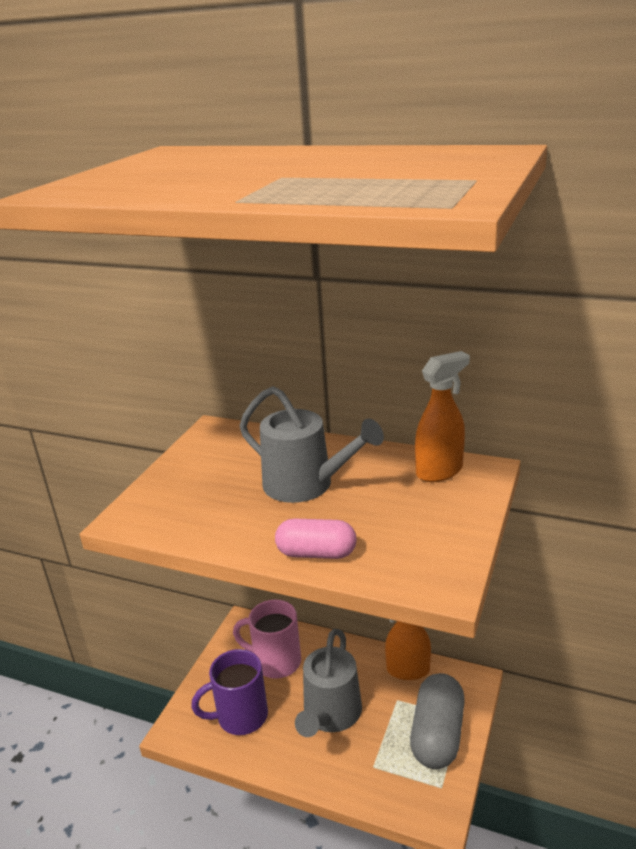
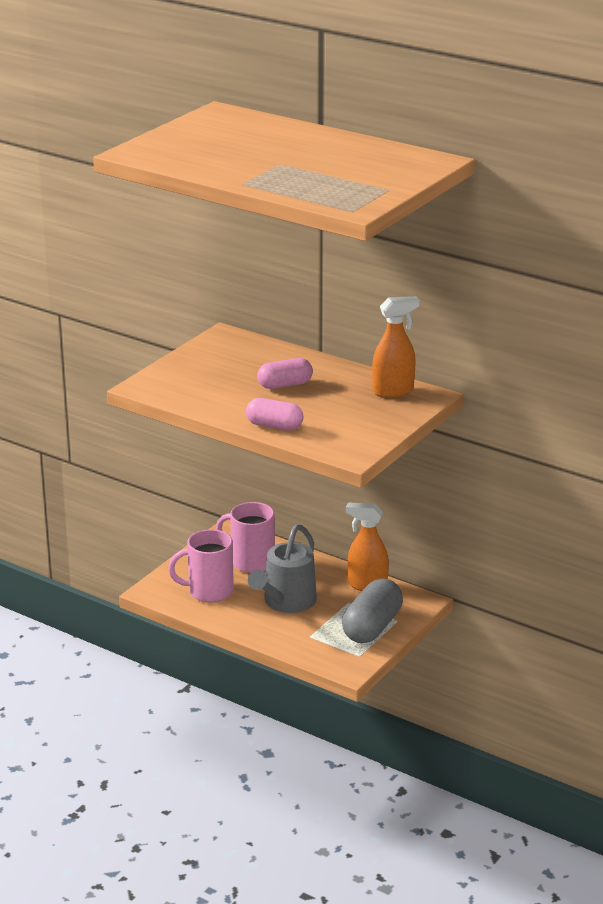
camera: 10 degrees right, 0 degrees up
purple mug [191,649,268,735] -> pink mug [168,529,234,602]
grey watering can [240,386,384,503] -> pink capsule [257,358,313,389]

